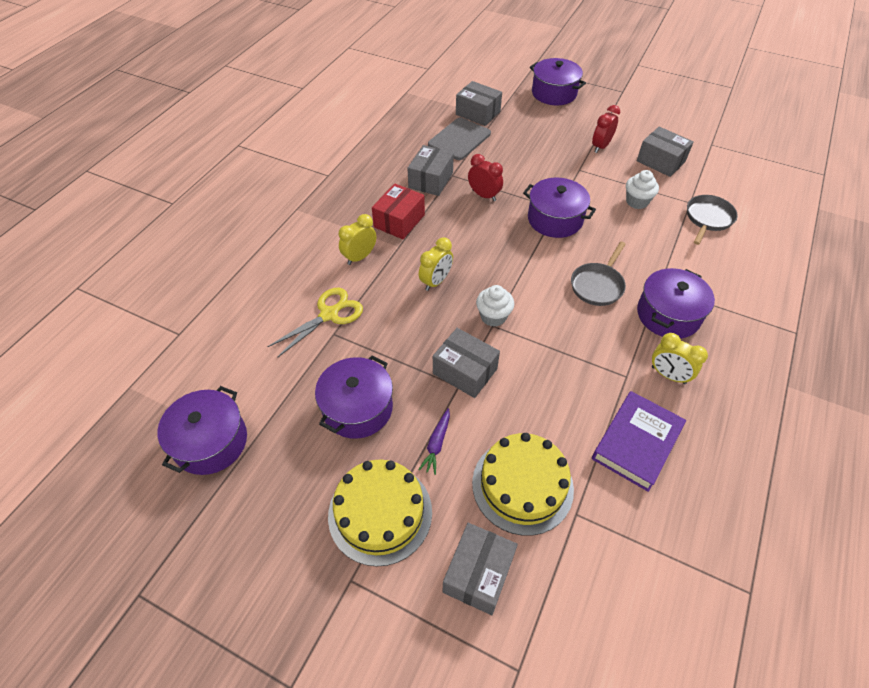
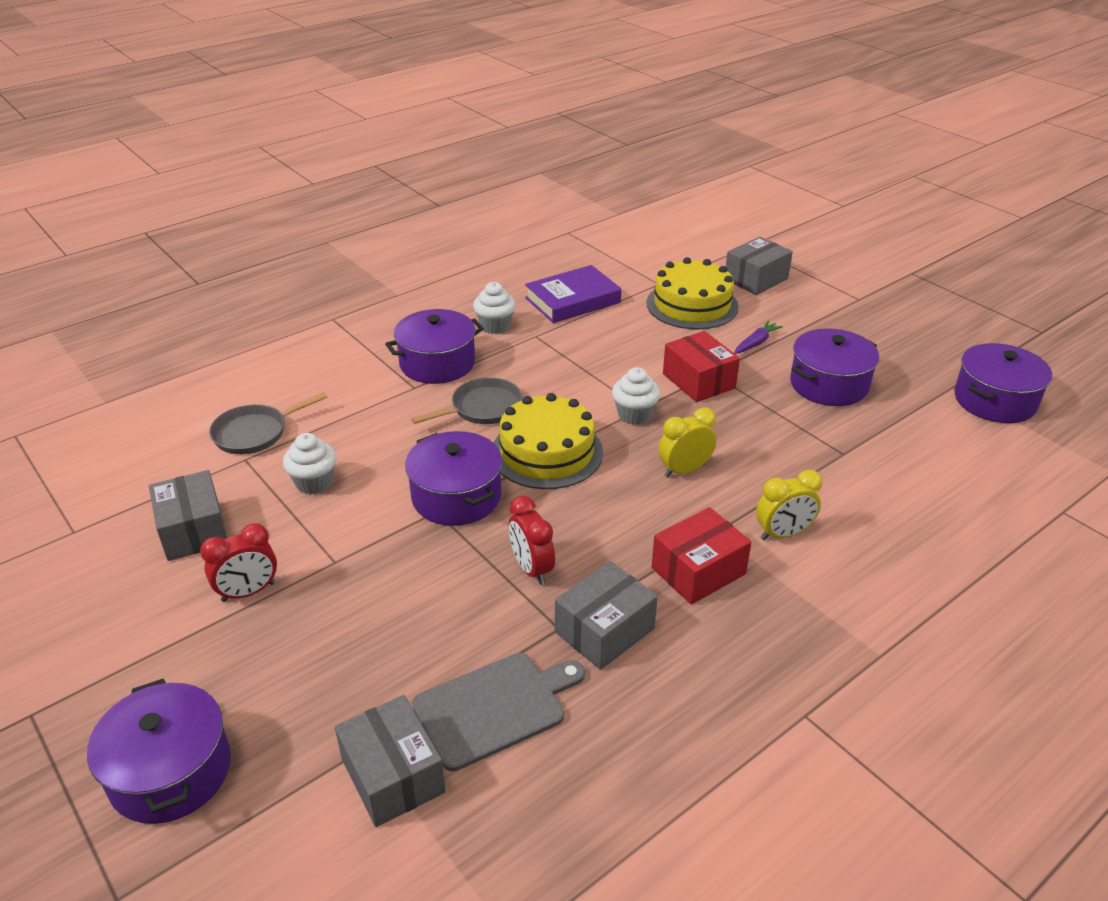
camera: 155 degrees left, 15 degrees down
yellow scissors [267,288,363,358] -> none
yellow cake [328,460,432,567] -> yellow cake moved to [493,393,603,489]
grey box [433,328,500,398] -> red box [663,331,740,402]
yellow clock [652,333,708,384] -> white cupcake [473,282,516,334]

